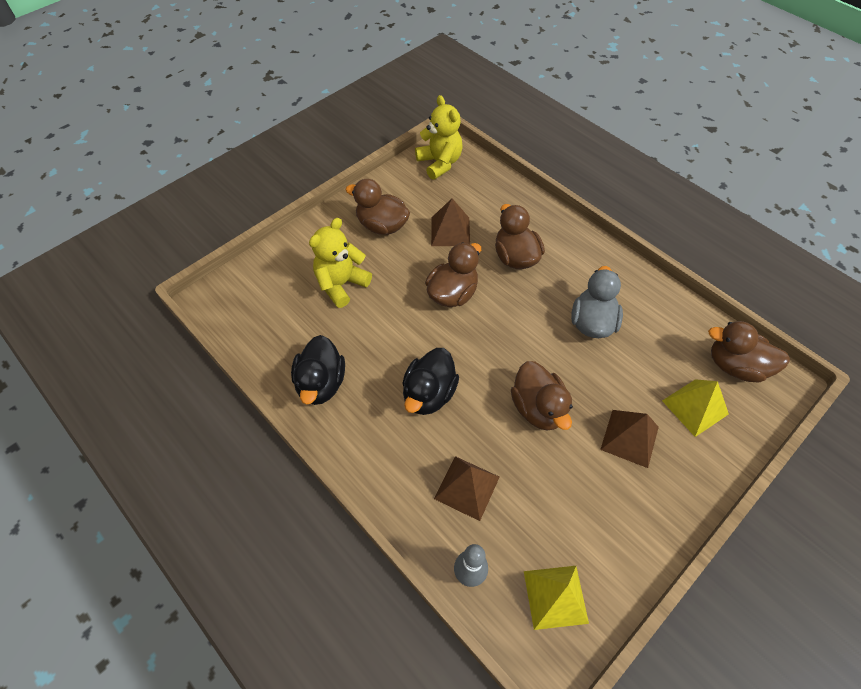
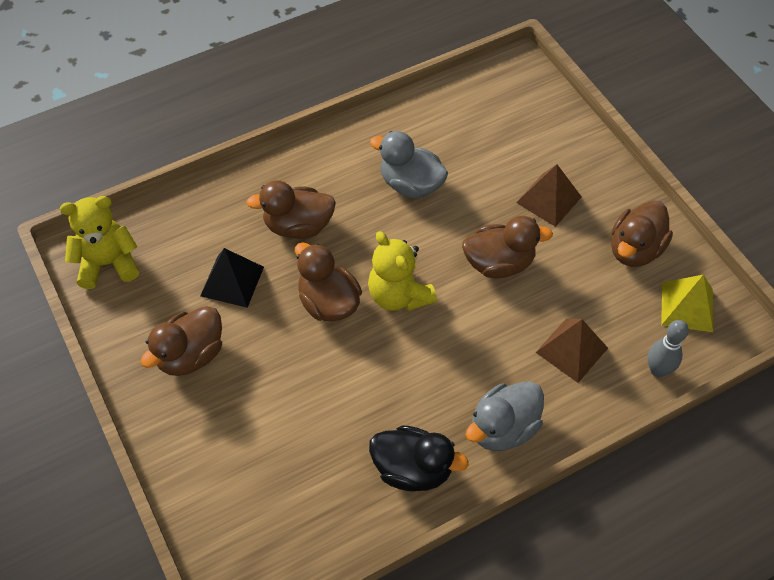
camera: 75 degrees left, 0 degrees up
yellow teddy bear [309,218,372,308] -> yellow teddy bear moved to [368,231,437,311]
black duck [402,348,459,415] -> none
brown pyramid [431,199,470,246] -> black pyramid [200,248,264,308]
yellow pyramid [662,379,729,437] -> none
brown duck [708,321,790,383] -> brown duck moved to [611,200,673,267]
none -> grey duck [466,381,544,451]

